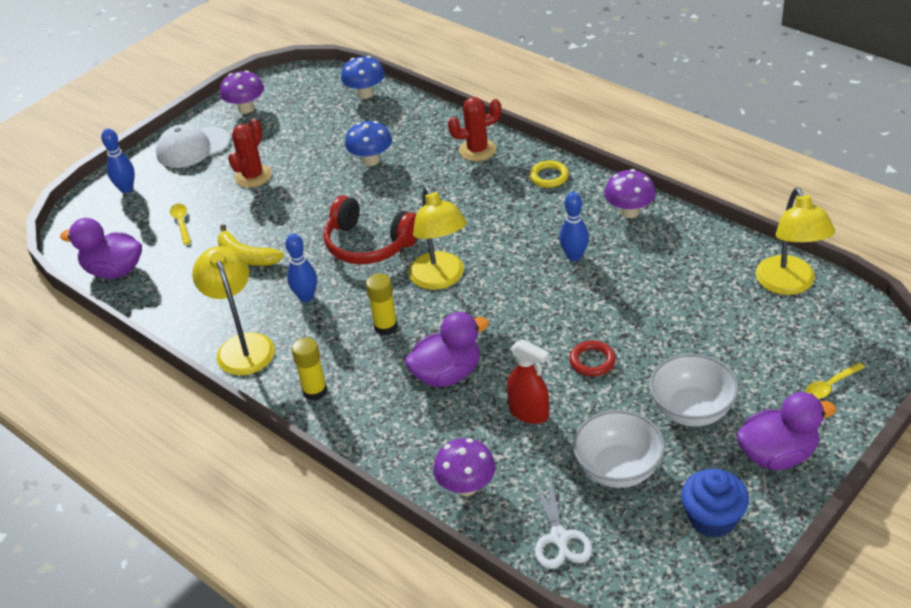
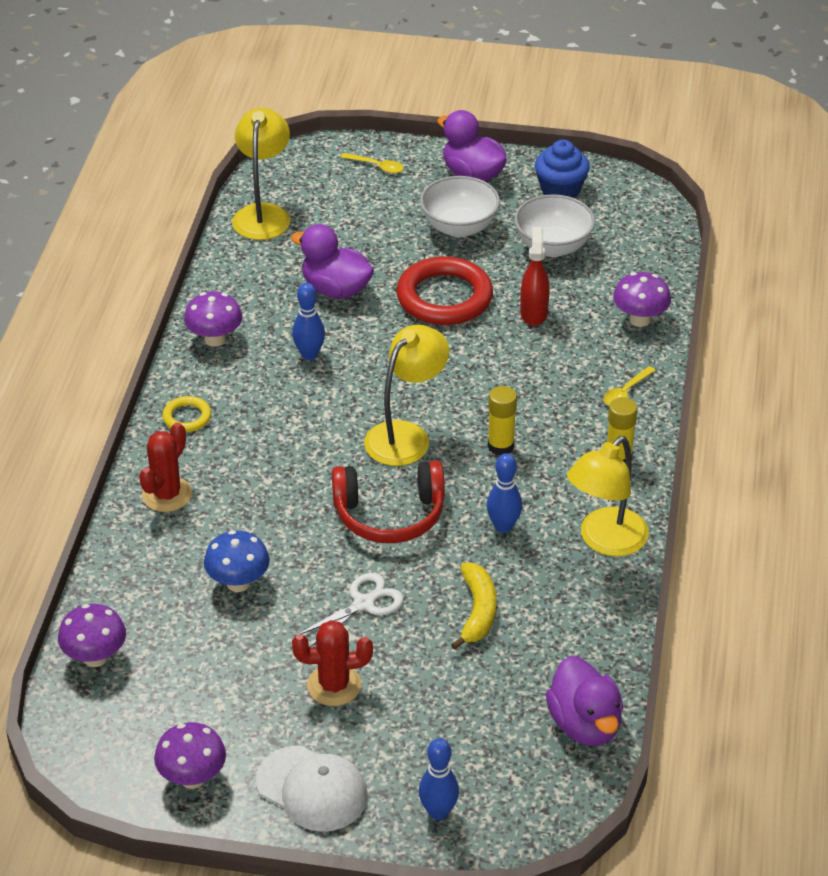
camera: 125 degrees left, 0 degrees up
yellow spoon [170,204,191,245] -> yellow spoon moved to [603,366,656,405]
red headphones [323,196,417,264] -> red headphones turned 90 degrees clockwise [332,461,445,543]
blue mushroom [341,56,385,99] -> purple mushroom [58,604,126,667]
purple duck [405,312,489,387] -> purple duck moved to [291,224,374,299]
red cactus [448,97,501,161] -> red cactus turned 75 degrees clockwise [139,423,192,512]
white scissors [533,476,593,569] -> white scissors moved to [295,573,404,647]
red ring [569,341,616,376] -> red ring [397,256,493,325], size x2.10
yellow lamp [756,187,835,295] -> yellow lamp turned 45 degrees counterclockwise [232,108,290,240]

